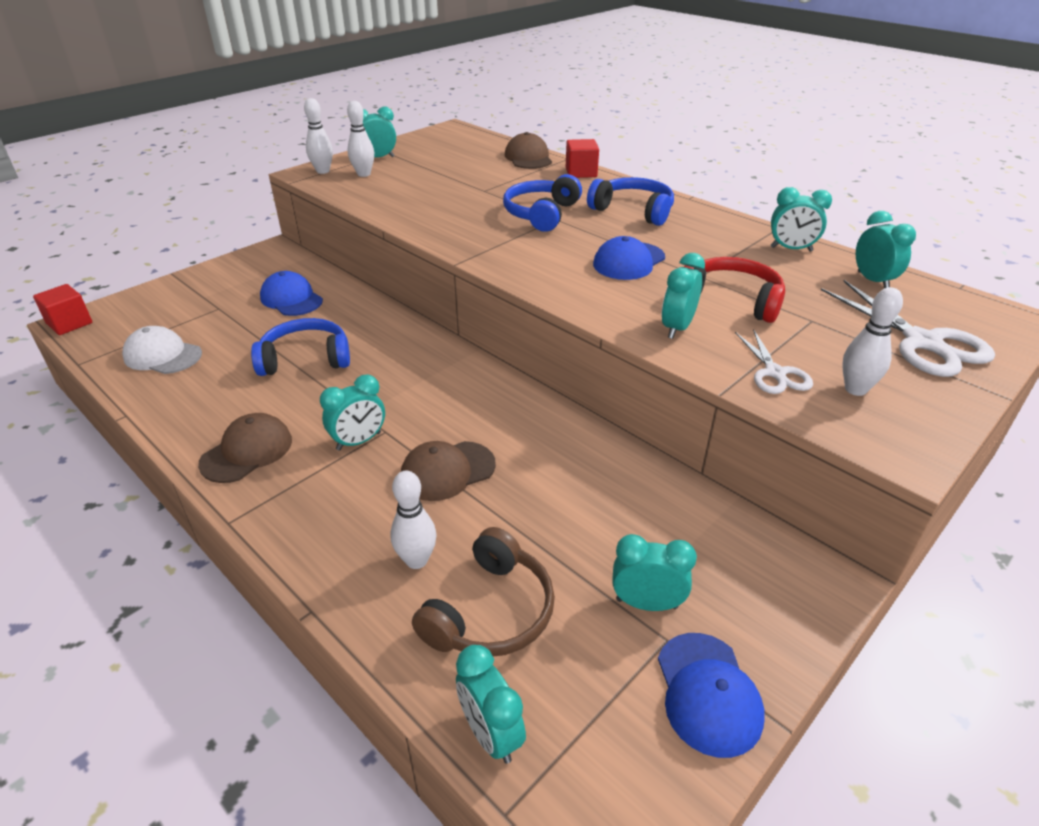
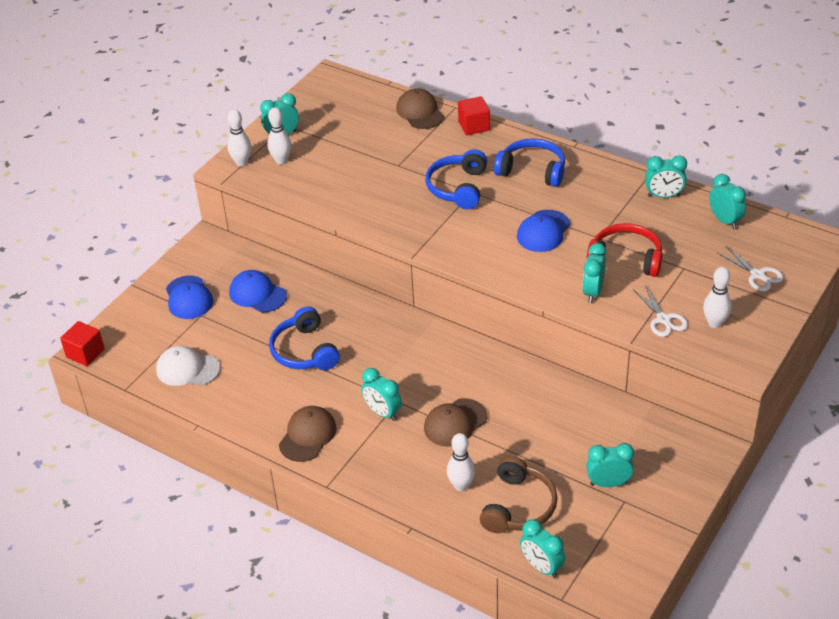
camera: 10 degrees left, 5 degrees up
blue headphones [251,318,350,376] -> blue headphones turned 90 degrees counterclockwise [269,307,340,370]
turquoise clock [320,374,385,451] -> turquoise clock turned 90 degrees clockwise [362,368,402,421]
blue cap [658,633,765,758] -> blue cap moved to [166,276,213,319]
white scissors [821,280,995,377] -> white scissors [717,246,784,291], size x0.58

